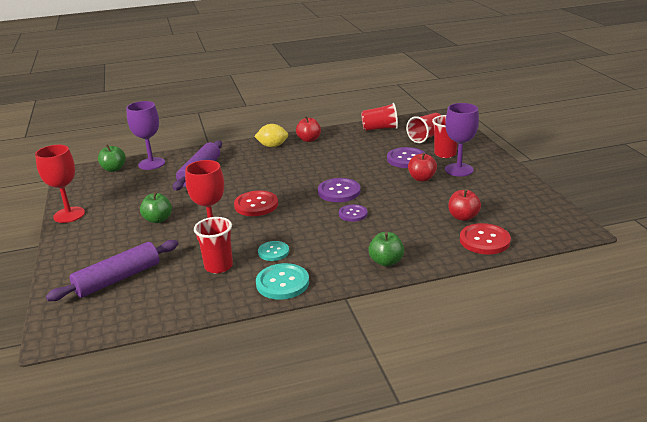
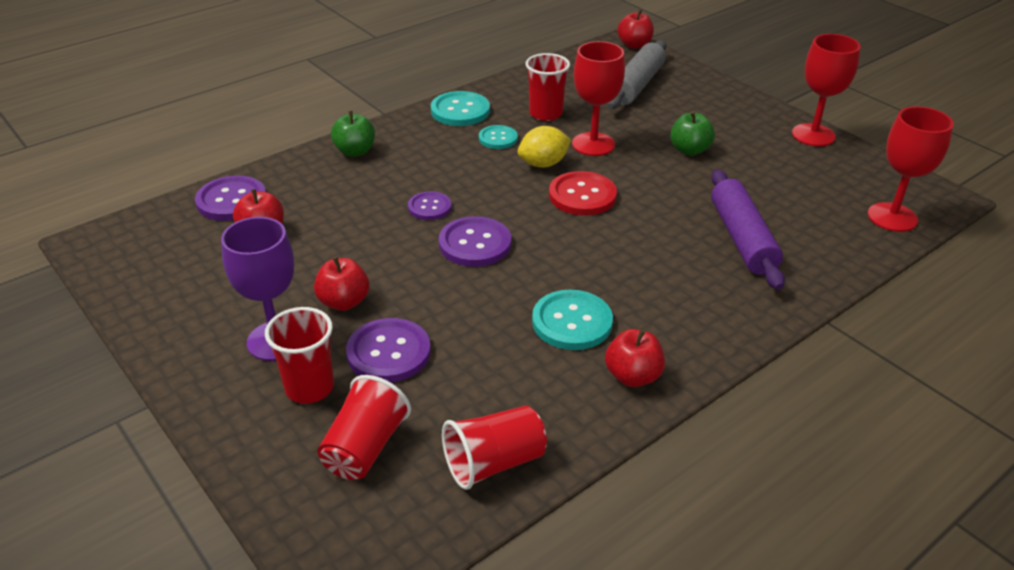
camera: 155 degrees right, 10 degrees up
purple rolling pin [46,240,178,301] -> grey rolling pin [607,40,666,109]
green apple [98,144,126,172] -> red goblet [868,106,954,232]
purple goblet [126,101,165,170] -> none
yellow lemon [254,124,288,147] -> yellow lemon moved to [518,126,571,168]
red button [460,223,511,254] -> purple button [195,176,266,221]
none -> turquoise button [532,290,613,350]
none -> red apple [617,9,654,49]

